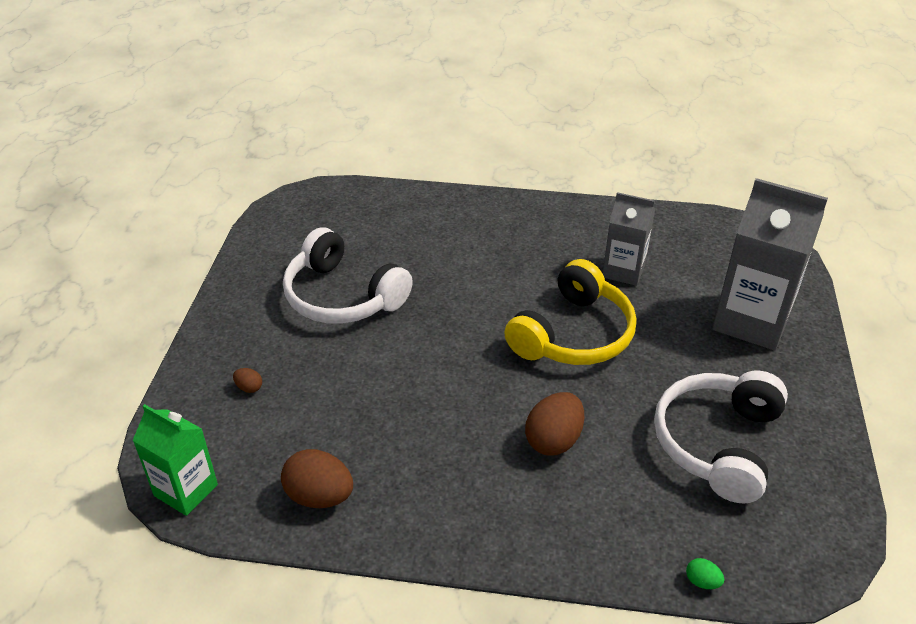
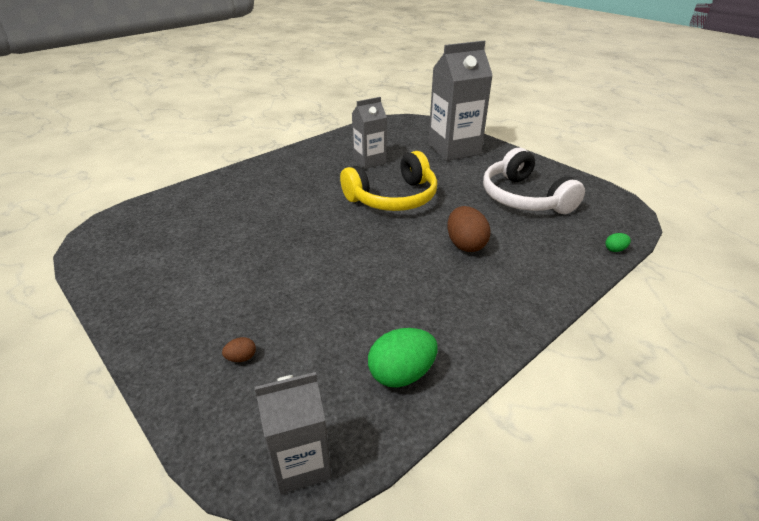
camera: 50 degrees left, 5 degrees down
green carton [133,404,218,516] -> grey carton [255,372,332,494]
brown egg [281,449,353,508] -> green egg [368,328,437,388]
white headphones [283,227,413,324] -> none
yellow headphones [504,259,637,365] -> yellow headphones turned 75 degrees clockwise [340,151,437,211]

